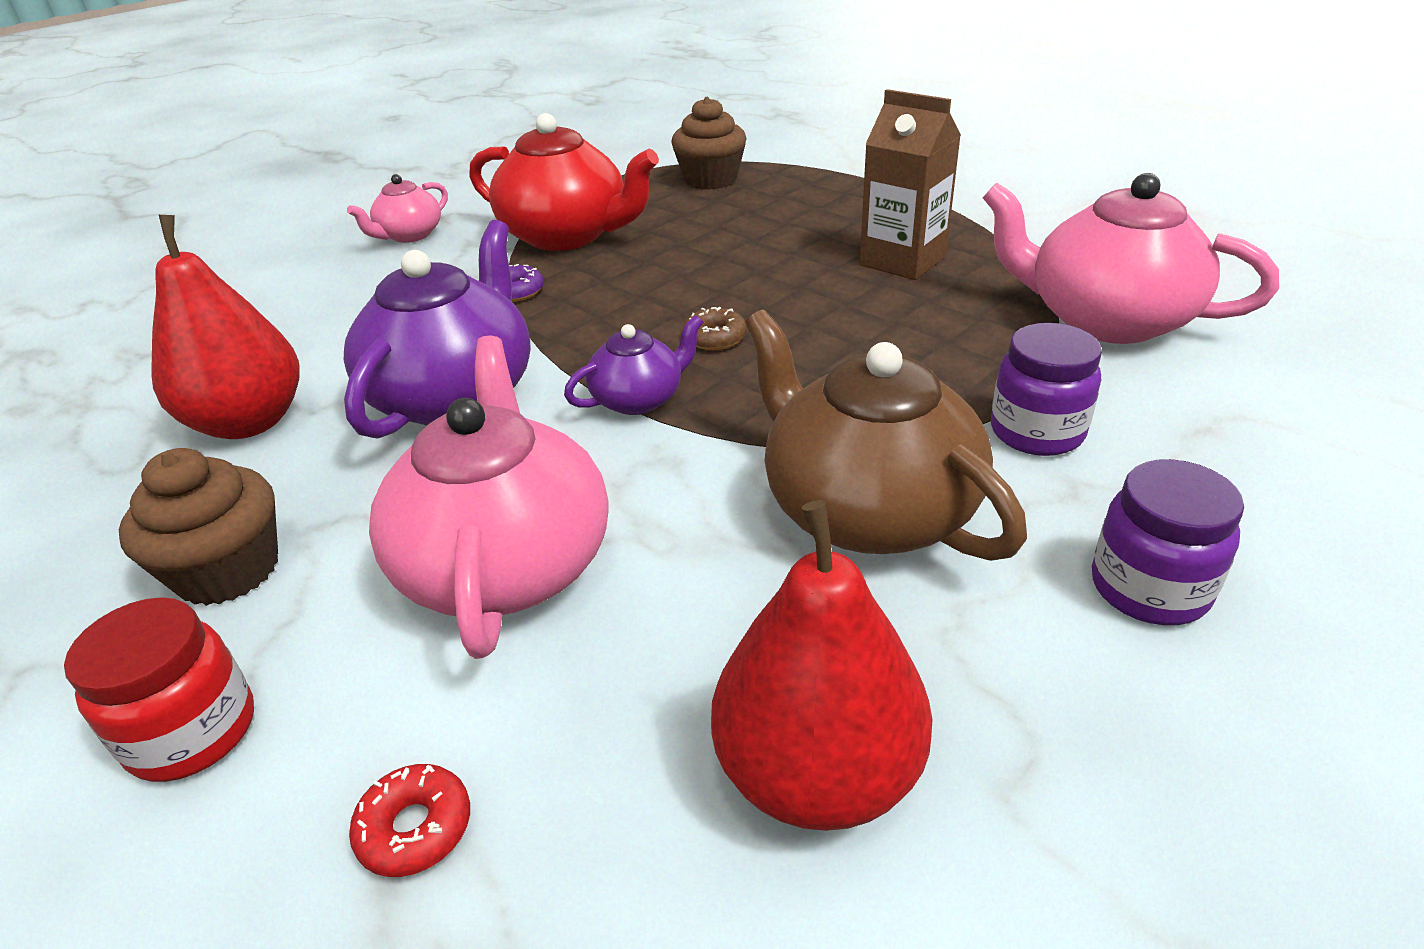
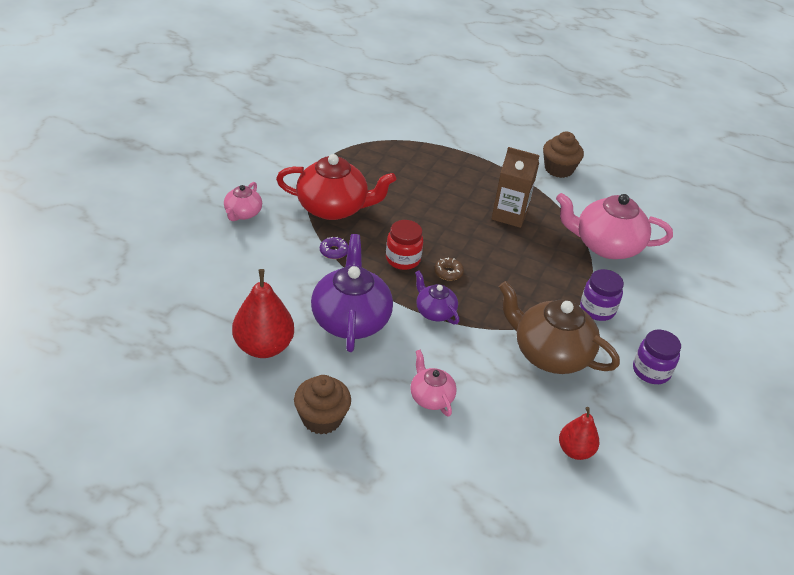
camera: 25 degrees left, 5 degrees up
red jar [64,597,254,782] -> red jar moved to [386,220,423,270]
red donut [349,764,470,877] -> none
pink teapot [369,335,609,659] -> pink teapot [410,350,457,417], size x0.53
purple teapot [564,315,703,415] -> purple teapot turned 75 degrees counterclockwise [415,270,459,324]
brown cupcake [671,97,747,190] -> brown cupcake moved to [543,132,584,178]
red pear [711,500,933,831] -> red pear [559,407,599,460], size x0.61

